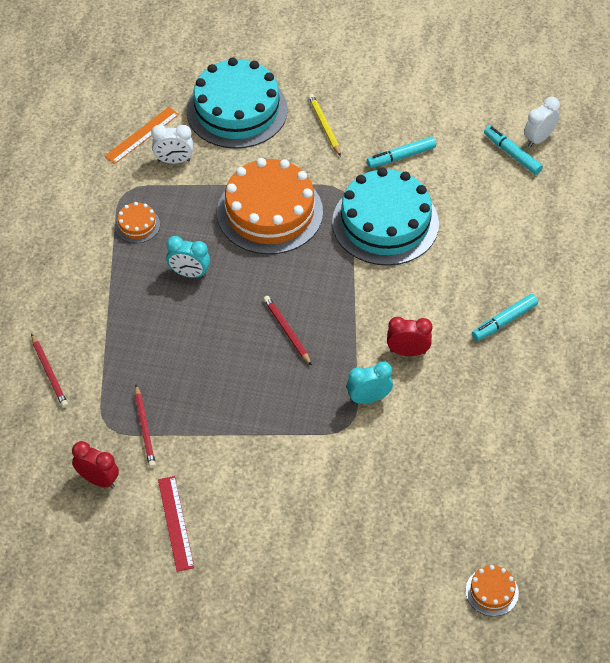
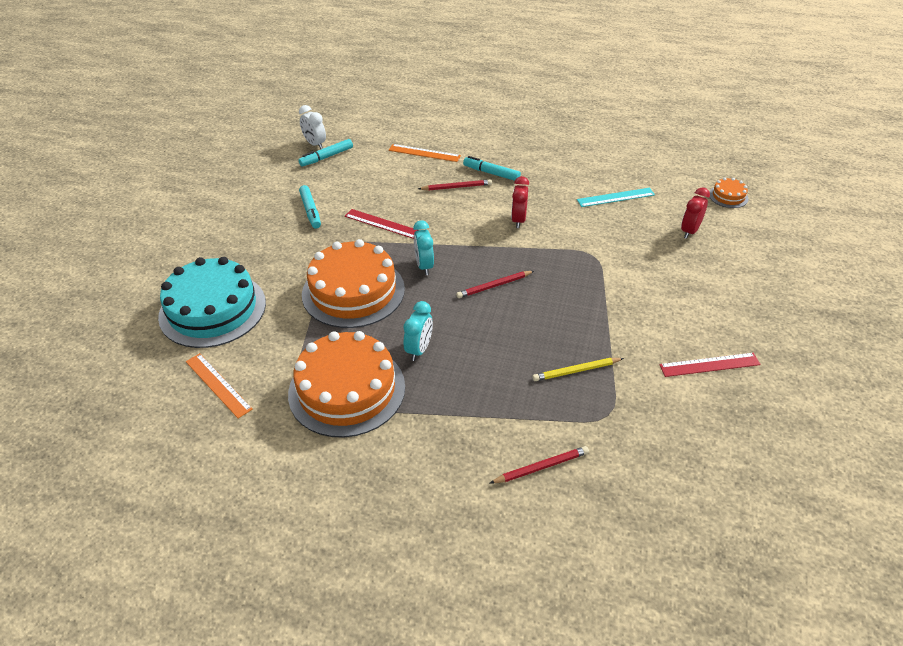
camera: 85 degrees left, 10 degrees down
red clock [72,441,119,488] -> red clock moved to [681,188,710,239]
orange cake [115,202,160,243] -> orange cake [288,331,405,438], size x2.35
red pencil [135,385,156,468] -> red pencil moved to [418,179,492,191]
white clock [151,125,193,164] -> none
yellow pencil [308,94,341,156] -> yellow pencil moved to [532,358,624,381]
turquoise cake [332,168,439,266] -> red ruler [345,209,418,239]
turquoise clock [347,361,393,404] -> turquoise clock moved to [413,220,434,275]
turquoise marker [472,294,538,341] -> turquoise marker turned 150 degrees clockwise [463,156,521,181]
none -> orange ruler [389,144,461,162]
none -> turquoise ruler [577,188,655,207]

